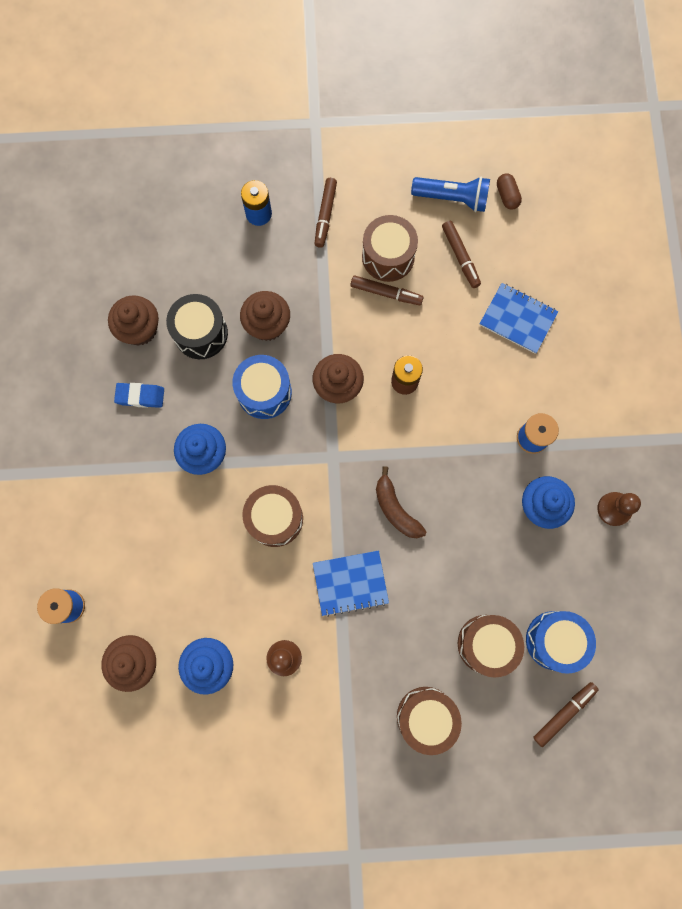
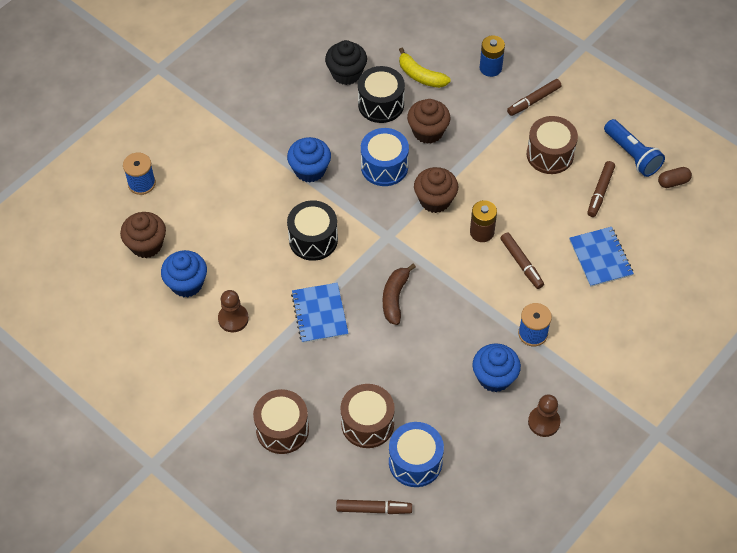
camera: 45 degrees right, 20 degrees down
brown cupcake [108,295,159,346] -> black cupcake [325,40,367,85]
blue eraser [114,383,164,408] -> none
brown drum [242,485,303,547] -> black drum [287,200,338,261]
blue notebook [313,551,389,617] -> blue notebook turned 45 degrees clockwise [291,283,349,343]
brown marker [351,275,424,305] -> brown marker moved to [501,233,544,289]
brown capsule [497,173,522,210] -> brown capsule turned 45 degrees clockwise [658,167,692,188]
none -> yellow banana [399,48,451,88]

